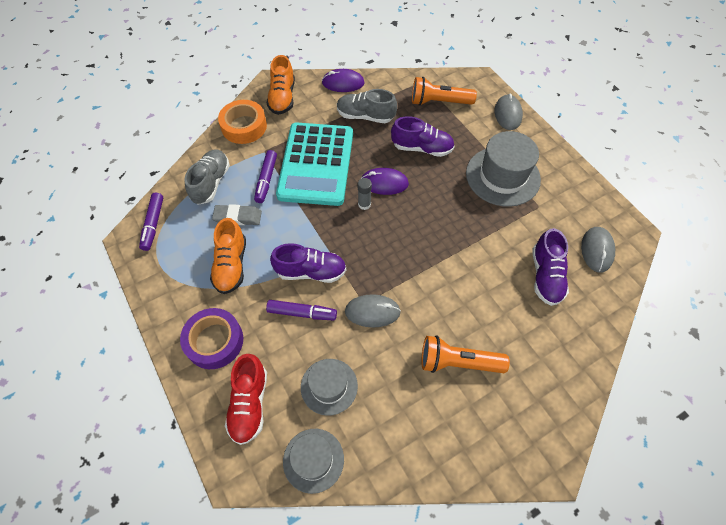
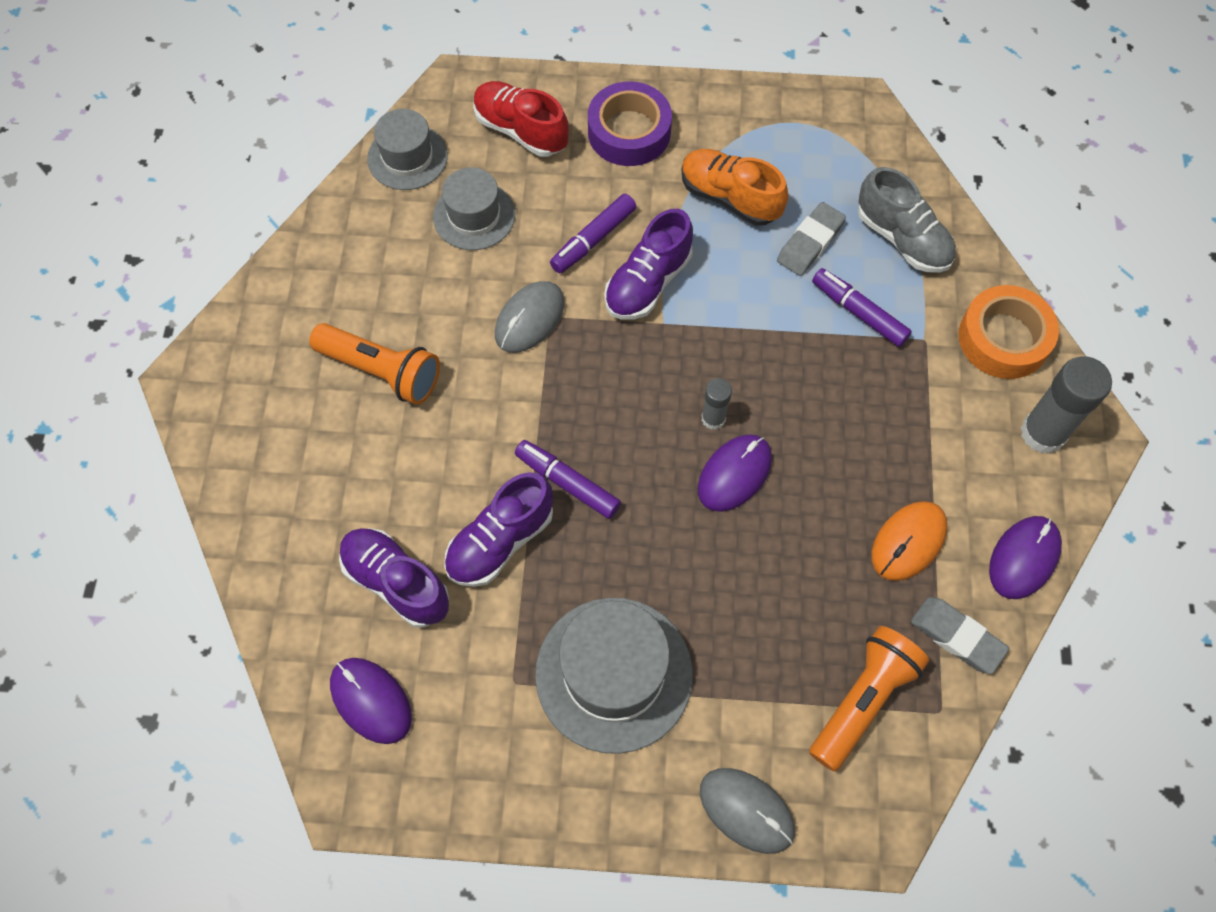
camera: 125 degrees right, 5 degrees up
purple marker [139,193,163,251] -> purple marker moved to [515,440,621,519]
orange shoe [267,55,295,115] -> grey glue stick [1021,356,1112,454]
turquoise calculator [276,122,353,206] -> none
grey shoe [337,89,397,123] -> orange mouse [871,501,947,581]
purple shoe [391,116,455,157] -> purple shoe moved to [444,472,553,587]
orange flashlight [421,336,510,373] -> orange flashlight turned 75 degrees clockwise [309,323,440,405]
grey mouse [581,227,615,273] -> purple mouse [330,658,412,744]
none -> grey eraser [911,597,1009,674]

